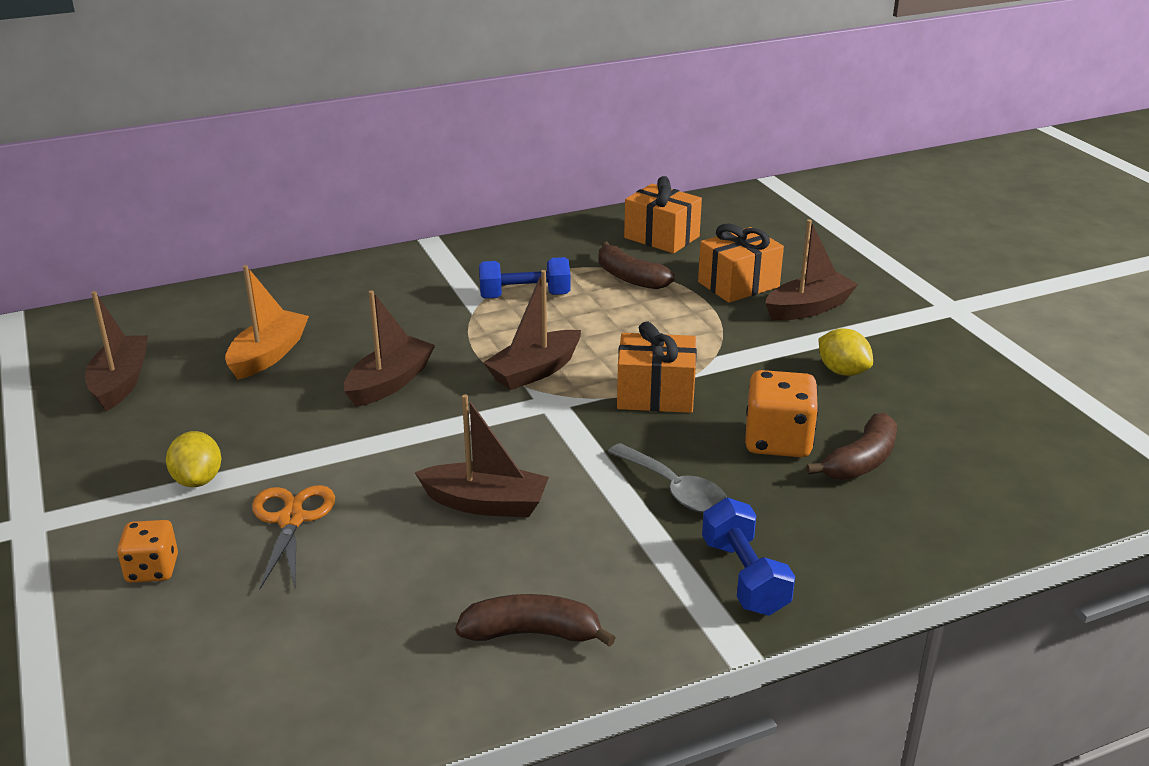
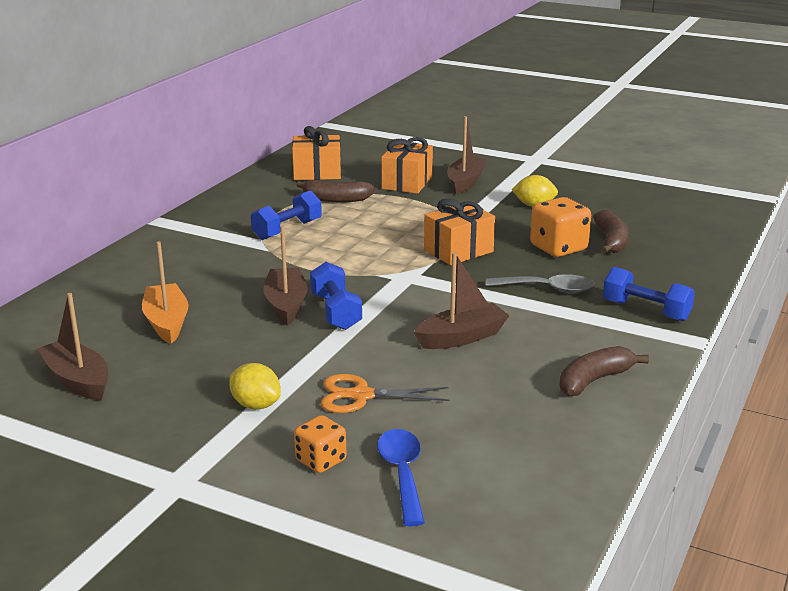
camera: 40 degrees left, 5 degrees down
orange scissors [252,485,335,590] -> orange scissors turned 45 degrees counterclockwise [321,374,449,413]
brown boat [483,270,581,390] -> none
none -> blue dumbbell [310,262,362,330]
none -> blue spoon [377,429,425,526]

